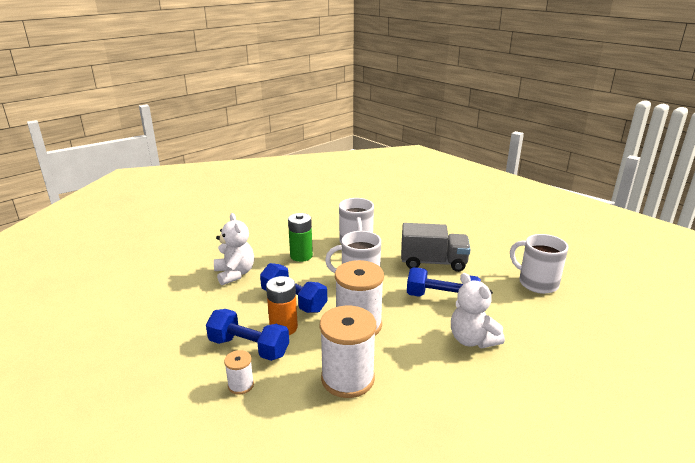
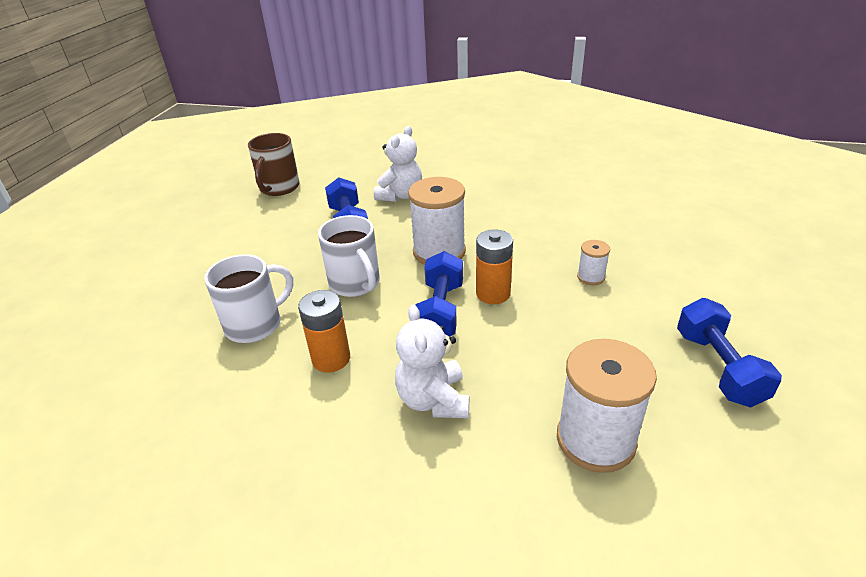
camera: 120 degrees left, 10 degrees up
blue dumbbell [206,309,289,361] -> blue dumbbell moved to [677,298,782,407]
white teddy bear [214,213,254,285] -> white teddy bear turned 45 degrees counterclockwise [395,304,469,418]
green battery [288,213,313,262] -> orange battery [298,290,350,373]
white spool [320,306,376,398] -> white spool moved to [557,339,657,473]
grey truck [401,223,471,272] -> none
white mug [510,234,568,294] -> brown mug [248,133,300,196]

